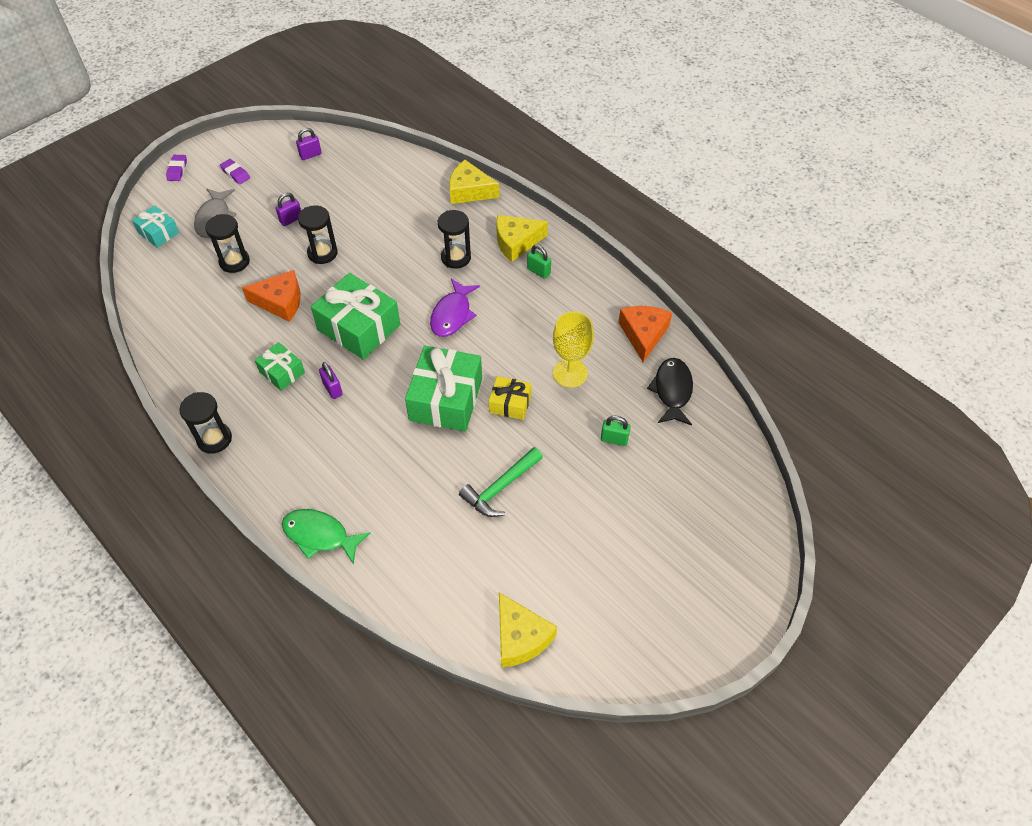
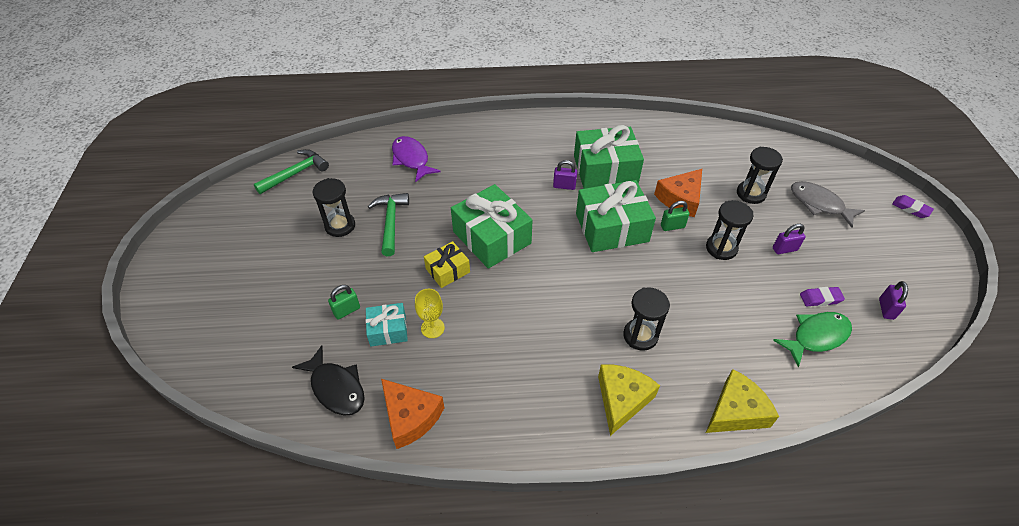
camera: 130 degrees right, 5 degrees down
turquoise gift [132,205,179,248] -> turquoise gift moved to [366,303,408,347]
black hourglass [179,392,232,454] -> black hourglass moved to [312,178,355,237]
purple eraser [220,159,250,184] -> purple eraser moved to [800,287,845,306]
green gift [255,342,305,391] -> green gift [574,125,644,189], size x1.86
purple padlock [275,193,301,226] -> purple padlock turned 75 degrees clockwise [773,224,806,254]
green fish [282,509,370,565] -> green fish moved to [773,312,852,367]
purple fish [430,278,480,337] -> purple fish moved to [392,136,441,182]
yellow cheese [499,592,557,667] -> green hammer [254,149,329,194]
green padlock [527,245,551,279] -> green padlock moved to [661,201,689,231]
yellow goblet [553,312,594,388] -> yellow goblet [415,289,445,338], size x0.65

